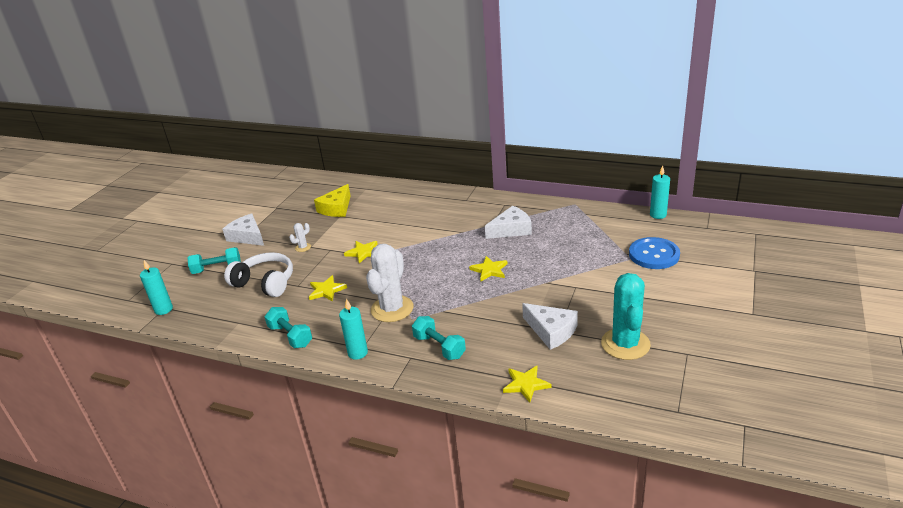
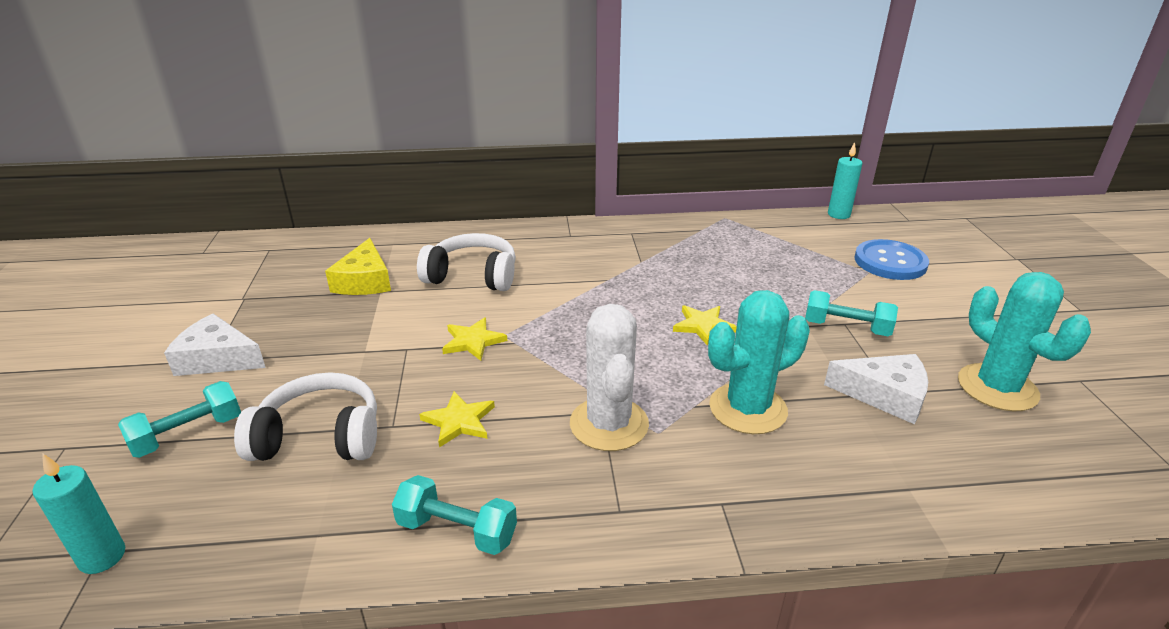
camera: 30 degrees left, 0 degrees up
white cactus [289,223,311,252] -> none
turquoise candle [339,299,368,360] -> none
turquoise dumbbell [412,316,466,360] -> turquoise dumbbell moved to [805,290,898,336]
white cheese [485,206,532,239] -> none
yellow star [503,366,551,403] -> none
none -> white headphones [417,233,516,291]
none -> turquoise cactus [708,290,810,434]

